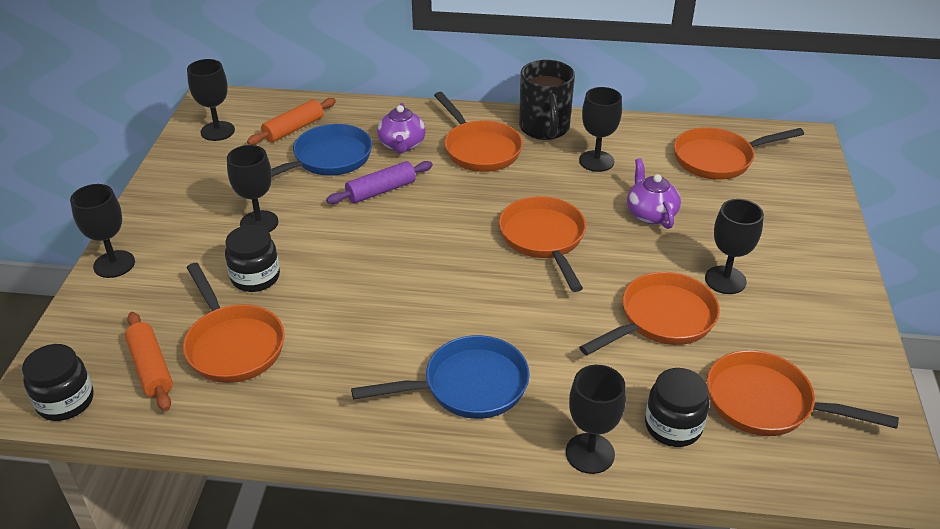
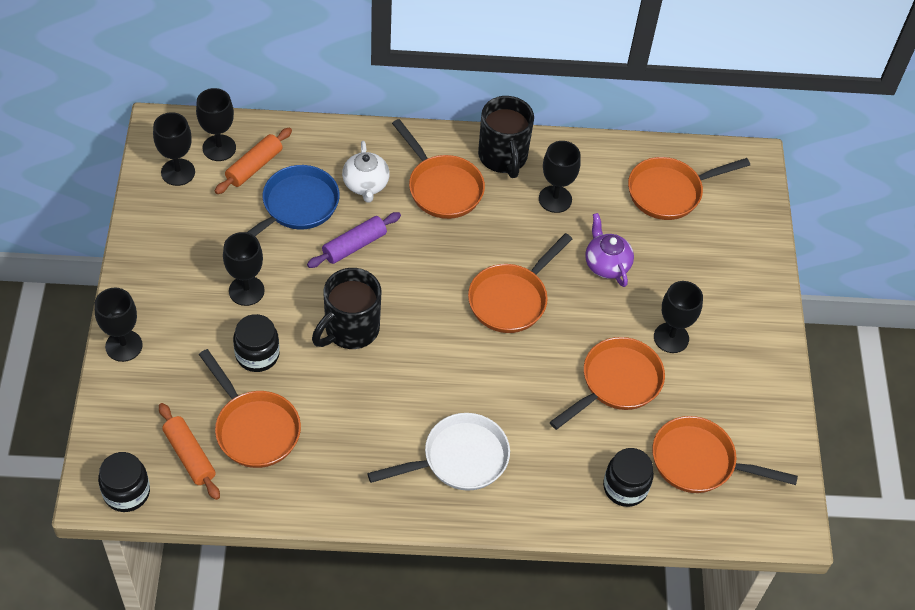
camera: 10 degrees left, 15 degrees up
blue pan [351,335,530,419] -> white pan [367,413,510,491]
purple teapot [377,103,426,154] -> white teapot [342,141,390,203]
orange pan [499,196,586,292] -> orange pan turned 120 degrees counterclockwise [468,233,572,333]
black goblet [566,365,626,474] -> black goblet moved to [196,88,236,161]
none -> black mug [312,268,381,349]

